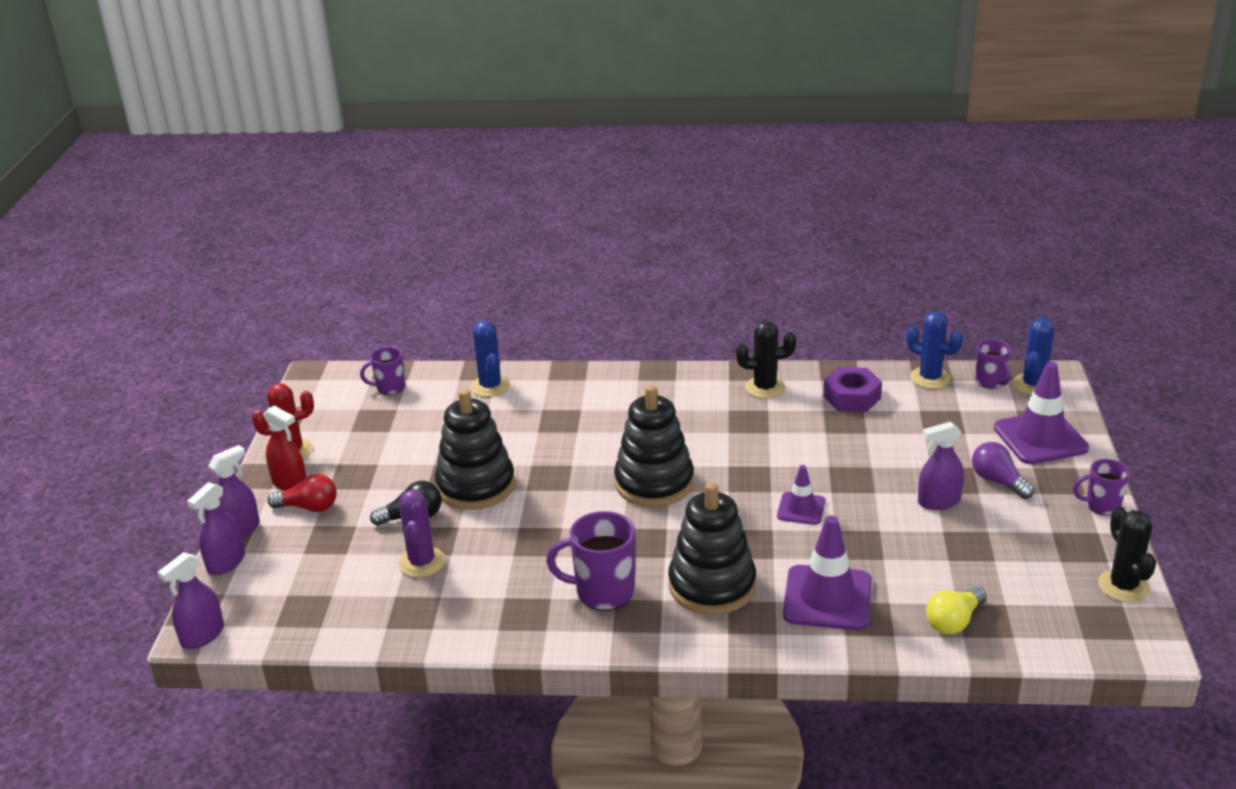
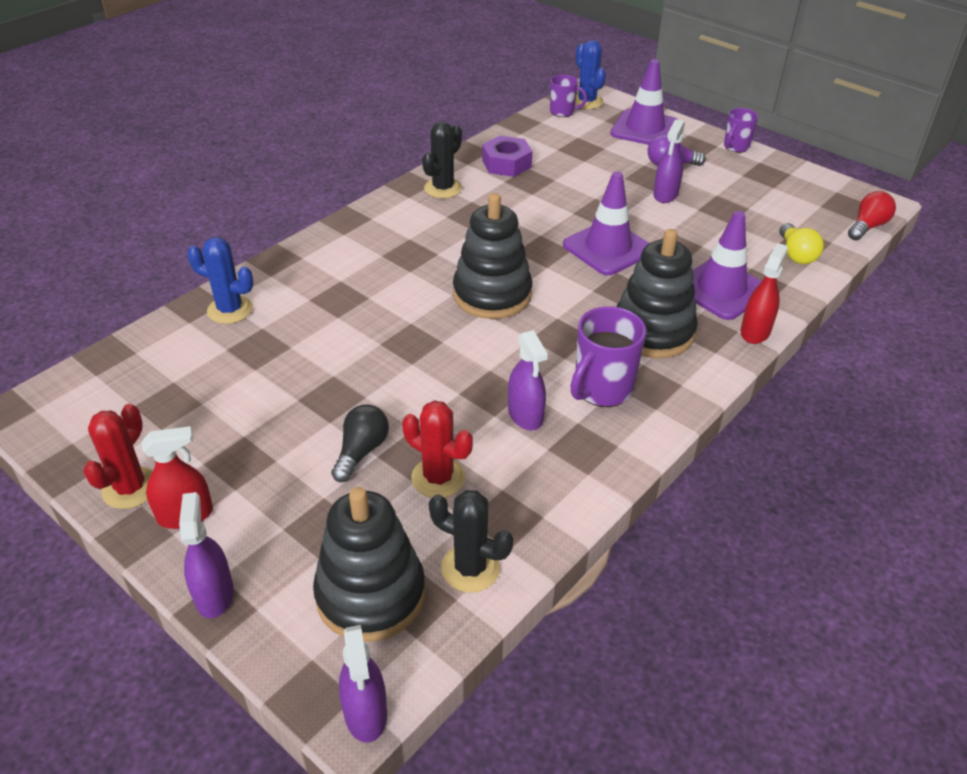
camera: 55 degrees left, 10 degrees up
purple spray bottle [187,482,245,575] -> purple spray bottle moved to [508,330,548,430]
red light bulb [267,474,337,512] -> red light bulb moved to [848,191,896,240]
purple mug [360,347,405,395] -> none
purple cactus [398,490,445,578] -> red cactus [402,401,473,498]
black stacking toy [435,389,515,510] -> black stacking toy moved to [313,487,425,642]
purple traffic cone [777,465,826,525] -> purple traffic cone [563,171,649,275], size x1.77
blue cactus [906,311,963,389] -> none
black cactus [1098,507,1156,603] -> black cactus moved to [429,490,513,593]
none -> red spray bottle [740,243,788,344]

